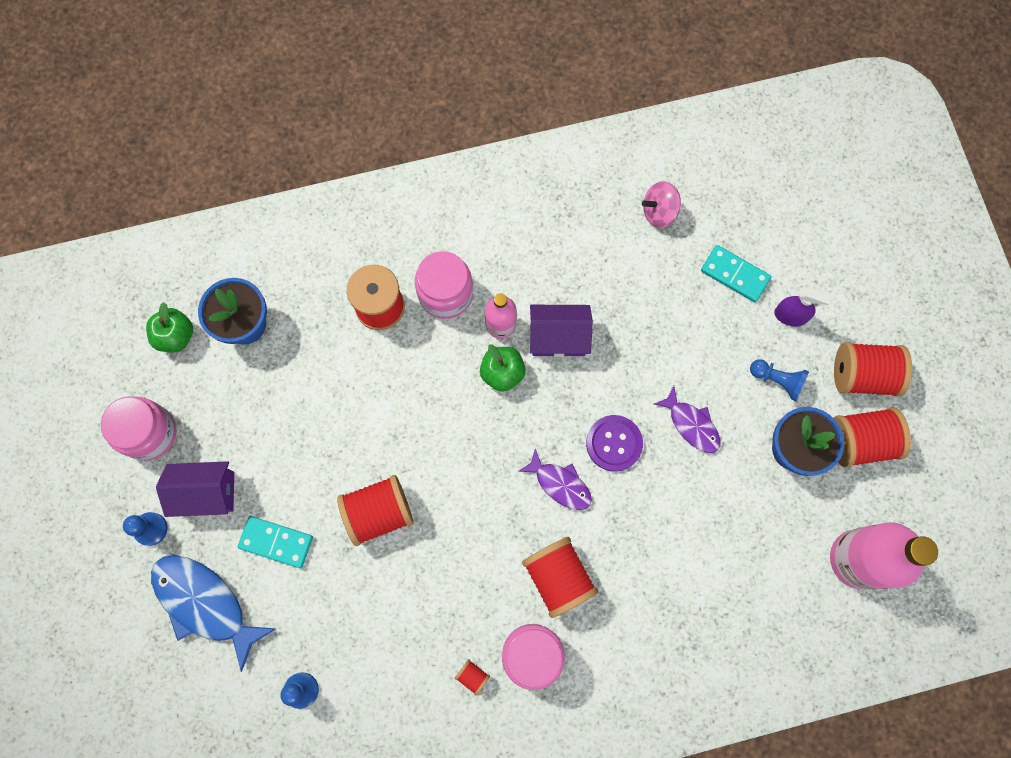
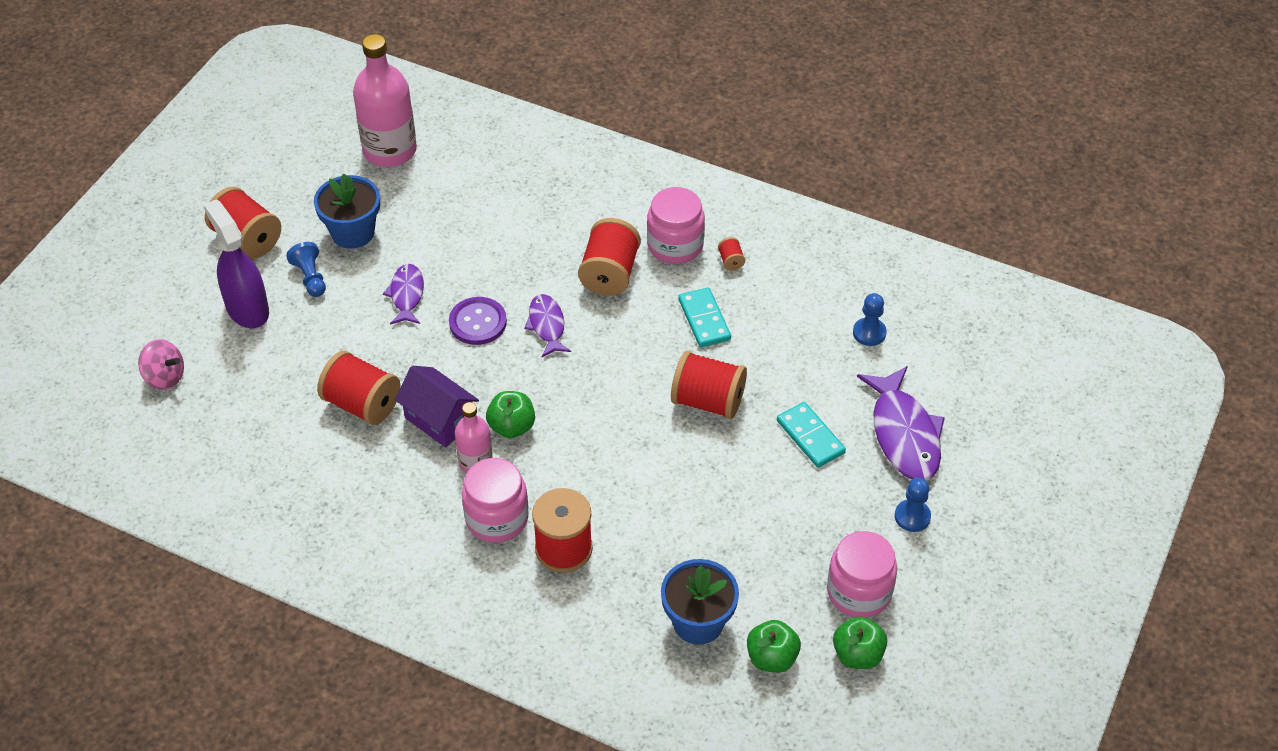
camera: 140 degrees left, 25 degrees down
blue fish [151,555,276,672] -> purple fish [857,366,945,480]
purple house [156,461,234,517] -> none
pink spinning top [642,181,681,228] -> pink spinning top moved to [138,339,184,390]
turquoise domino [701,245,771,302] -> turquoise domino moved to [678,287,731,347]
purple spray bottle [774,287,833,327] -> purple spray bottle [204,199,269,328], size x1.72
red spool [834,407,911,468] -> red spool moved to [317,351,400,425]
none -> green apple [833,616,887,669]

